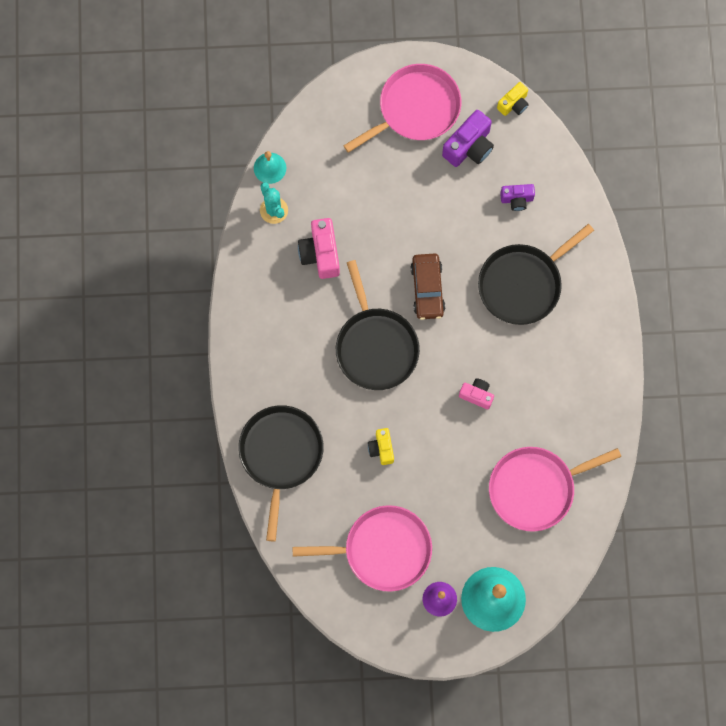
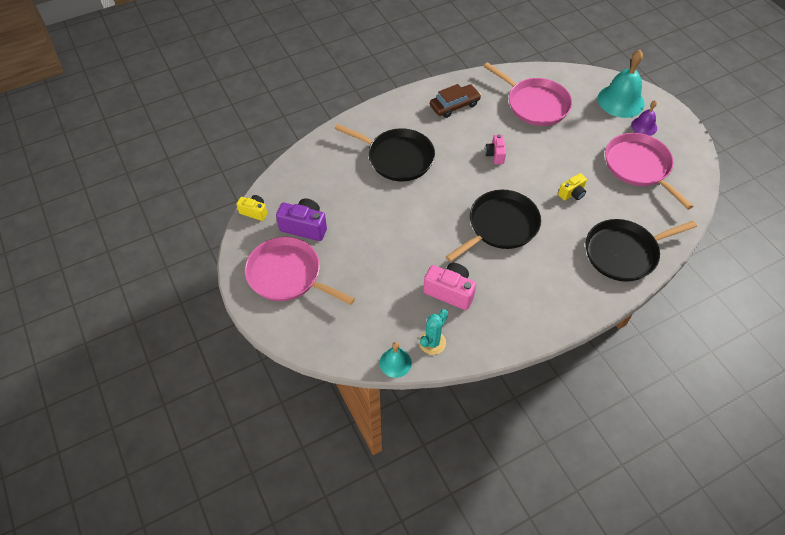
camera: 115 degrees left, 20 degrees down
pink camera [298,218,340,279] -> pink camera turned 120 degrees counterclockwise [423,263,476,310]
brown car [410,254,445,320] -> brown car moved to [430,84,481,118]
purple camera [500,184,535,211] -> none

